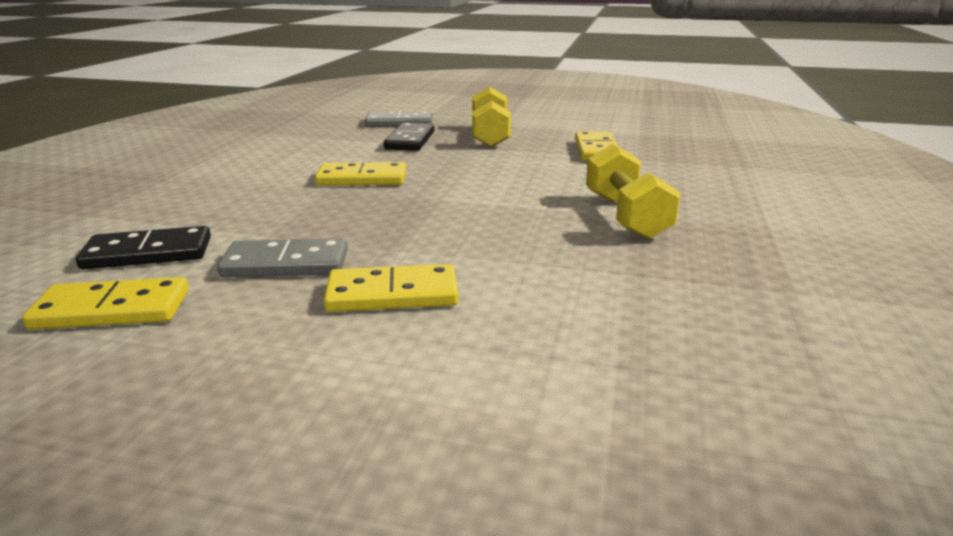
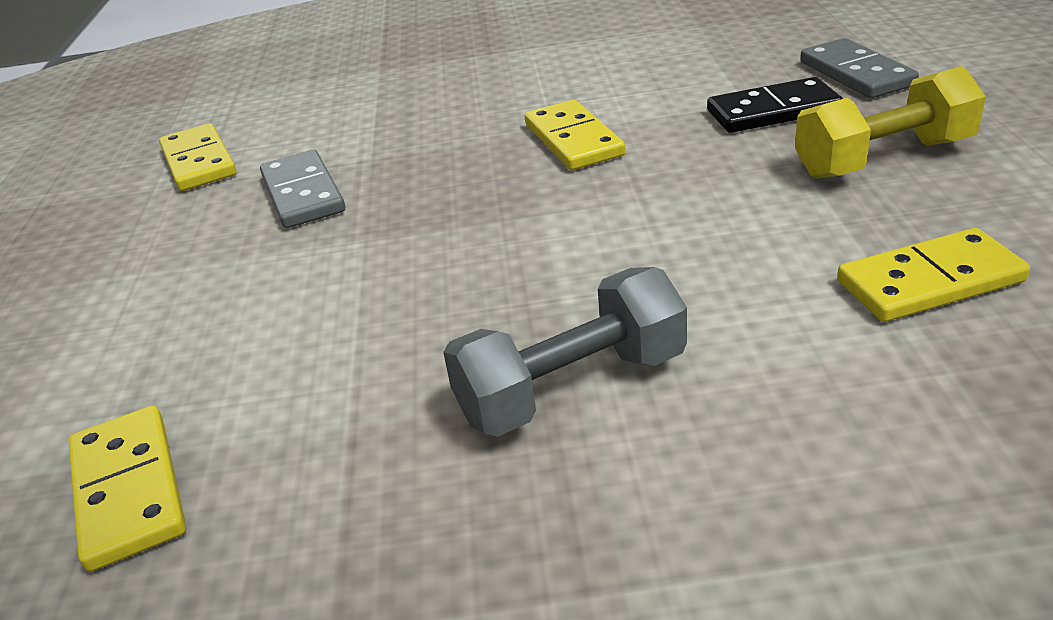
camera: 75 degrees right, 10 degrees up
black domino [76,226,211,269] -> none
yellow domino [324,264,459,312] -> yellow domino moved to [68,405,186,572]
yellow dumbbell [586,144,681,240] -> grey dumbbell [443,267,687,437]

